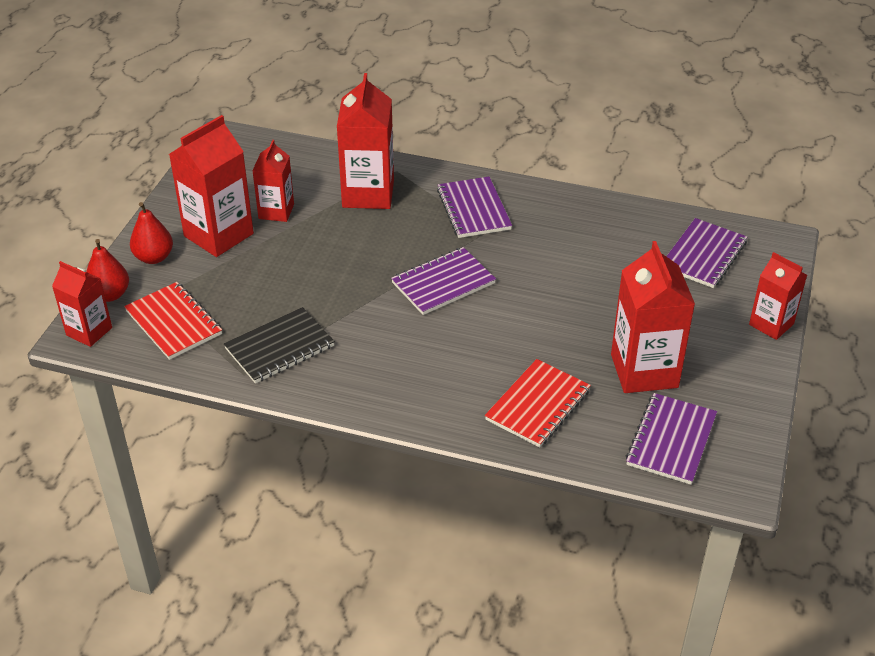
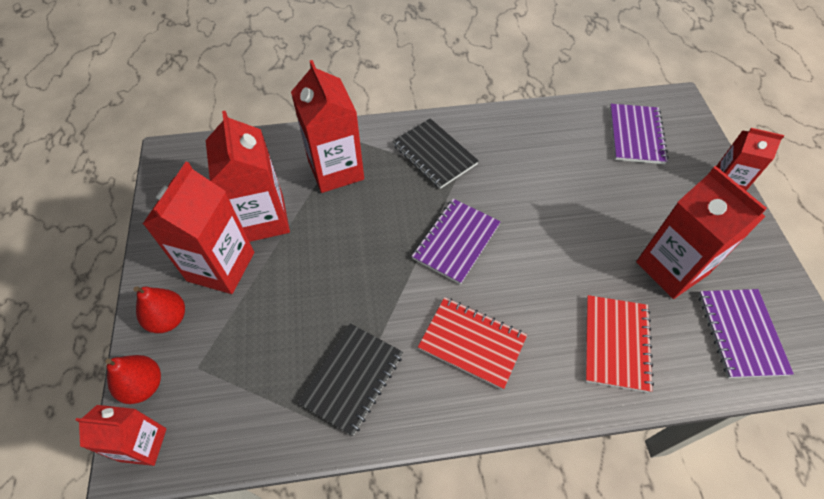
camera: 25 degrees left, 15 degrees up
red notebook [124,282,222,360] -> red notebook moved to [418,297,527,390]
red carton [252,140,294,222] -> red carton [206,111,290,242], size x1.66
purple notebook [437,177,512,238] -> black notebook [393,118,479,189]

